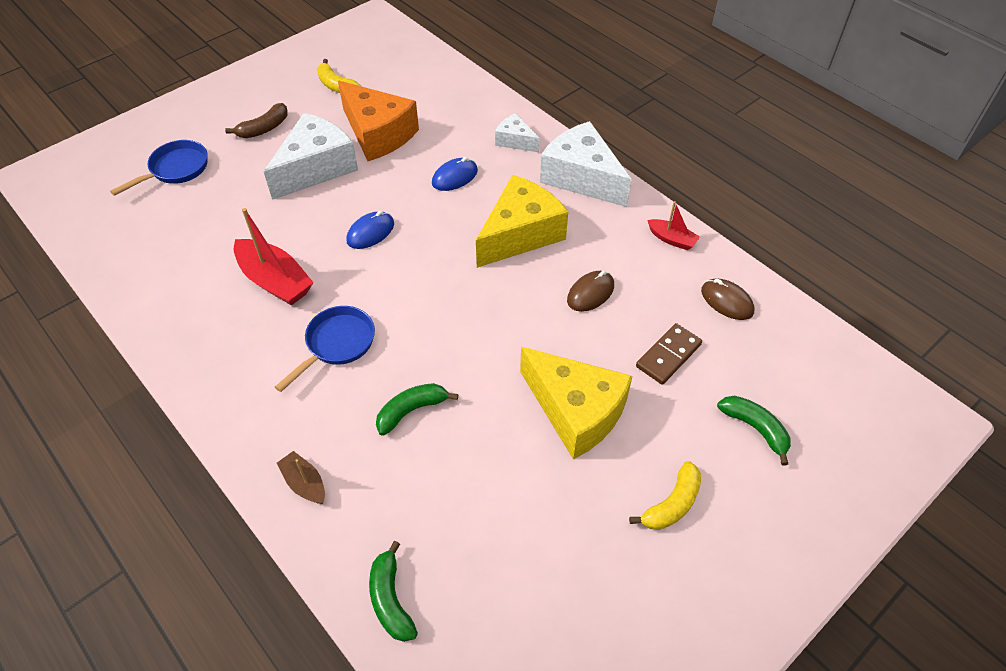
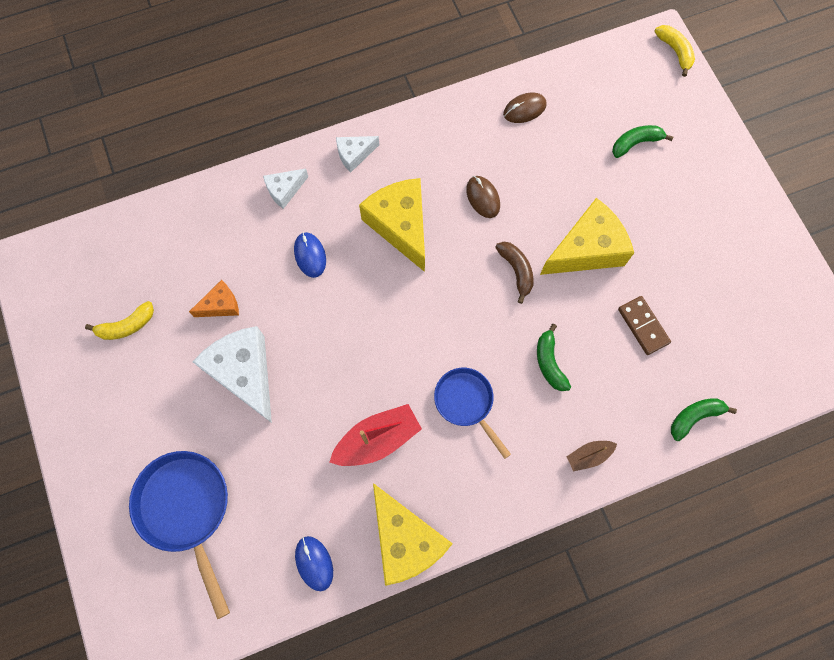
camera: 70 degrees left, 20 degrees up
blue pan [110,140,207,196] -> blue pan [129,451,230,619], size x1.58
brown banana [225,103,288,138] -> brown banana moved to [495,242,534,304]
orange cheese [338,81,419,161] -> orange cheese [189,280,239,317], size x0.51
blue mouse [346,211,394,249] -> blue mouse moved to [295,536,333,591]
green banana [369,541,418,642] -> green banana turned 150 degrees clockwise [671,398,737,441]
white cheese [540,121,632,207] -> white cheese [336,136,379,173], size x0.51
yellow banana [629,461,701,530] -> yellow banana moved to [654,25,695,77]
brown domino [636,323,702,385] -> brown domino moved to [618,296,671,355]
red boat [647,201,700,250] -> none
none -> yellow cheese [373,483,453,586]

